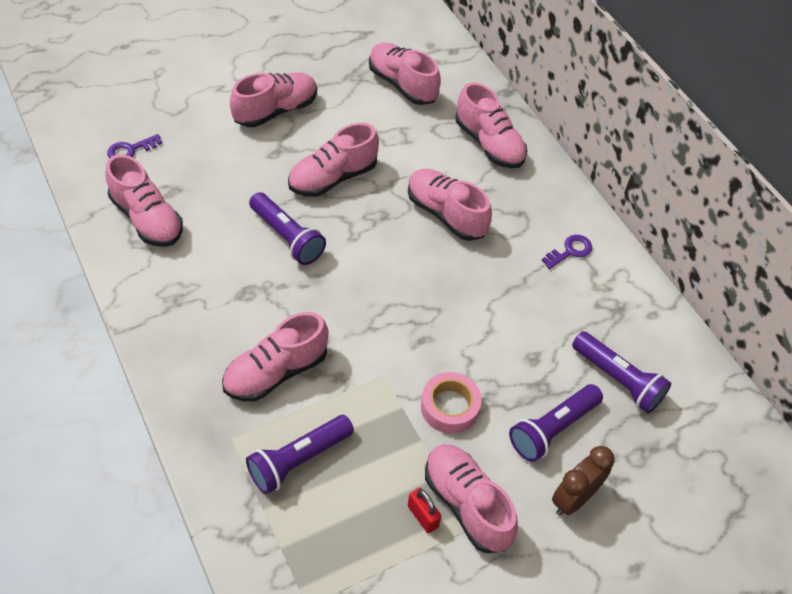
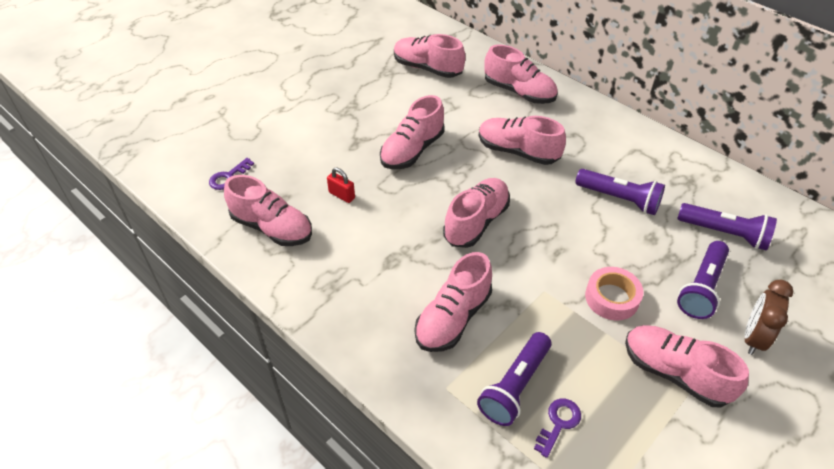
camera: 15 degrees left, 5 degrees down
pink shoe [230,72,317,127] -> pink shoe moved to [443,178,510,248]
purple flashlight [249,192,326,265] -> purple flashlight moved to [575,169,665,215]
red padlock [408,488,441,533] -> red padlock moved to [327,167,355,203]
purple key [542,235,592,269] -> purple key moved to [534,399,581,458]

